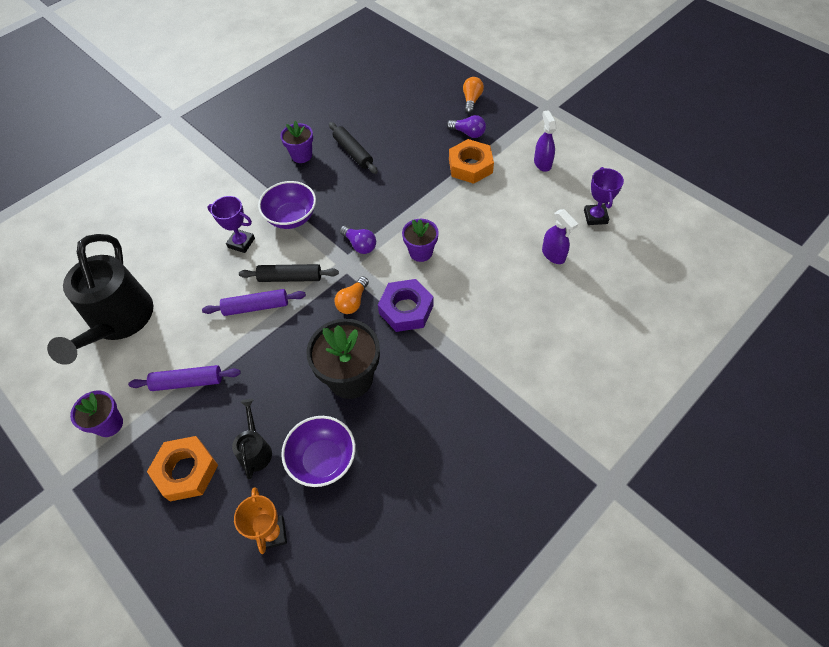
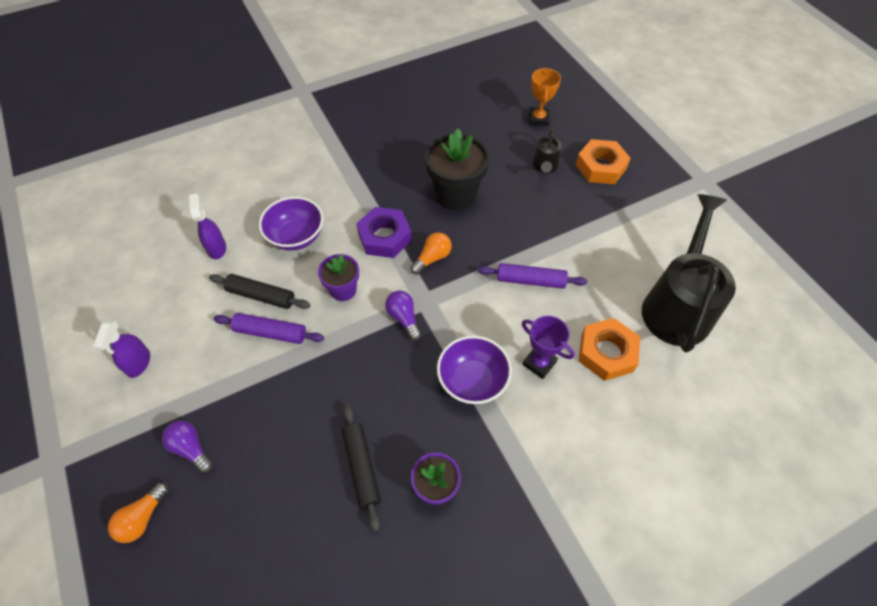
camera: 165 degrees left, 0 degrees up
purple flower pot [70,391,123,437] -> none
purple rolling pin [128,365,241,391] -> purple rolling pin moved to [214,313,324,344]
black rolling pin [239,264,339,282] -> black rolling pin moved to [209,274,310,309]
purple bowl [281,416,355,487] -> purple bowl moved to [259,197,323,251]
orange nut [449,139,494,184] -> orange nut moved to [579,318,640,381]
purple trophy [584,167,624,225] -> none

